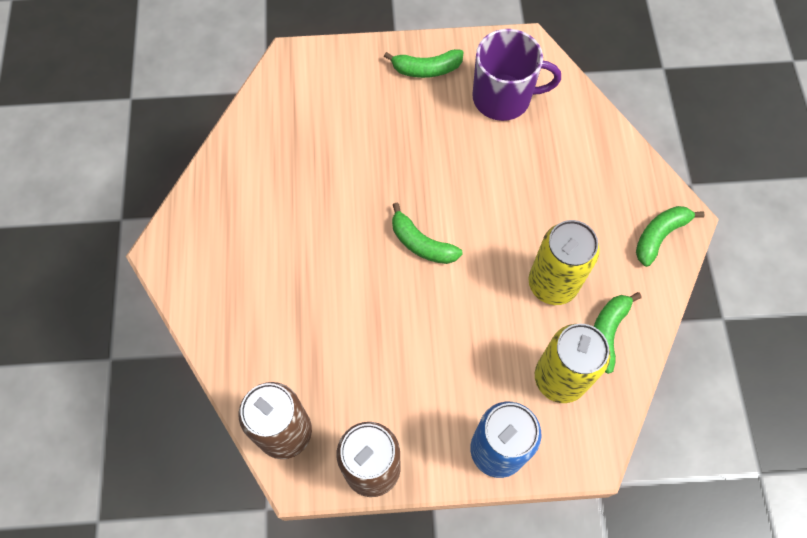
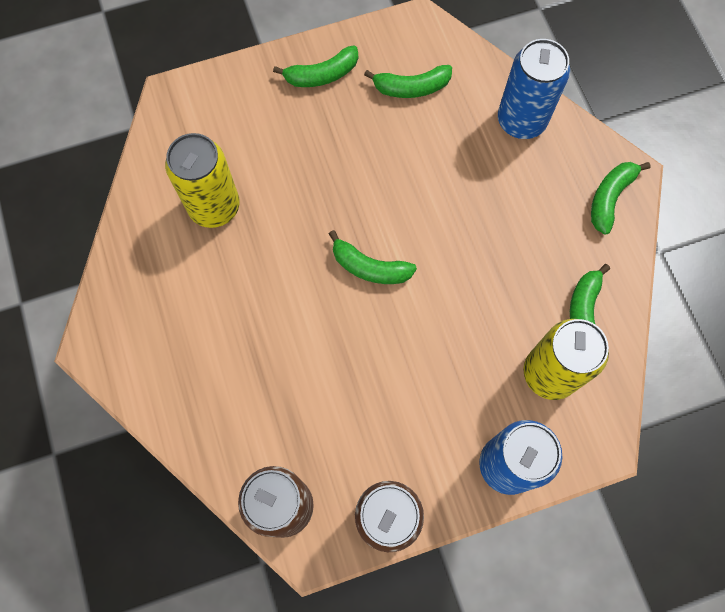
camera: 15 degrees left, 5 degrees up
purple mug [472,29,561,121] -> green banana [364,65,452,98]
yellow can [528,220,600,305] -> yellow can moved to [165,133,240,228]
none -> blue can [498,39,570,139]

